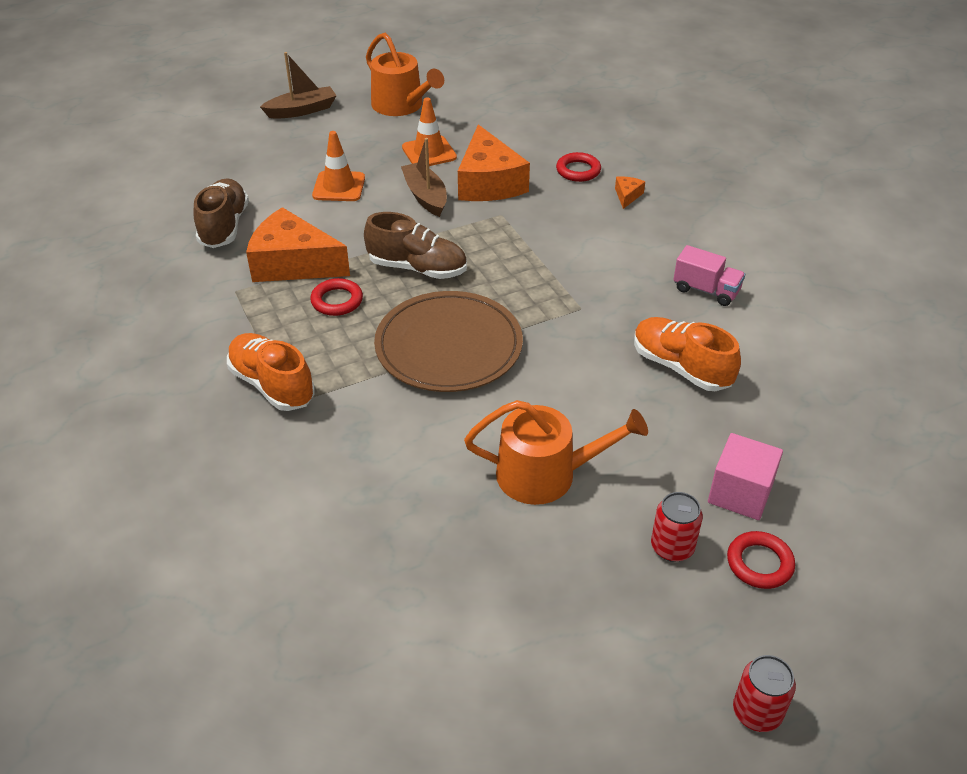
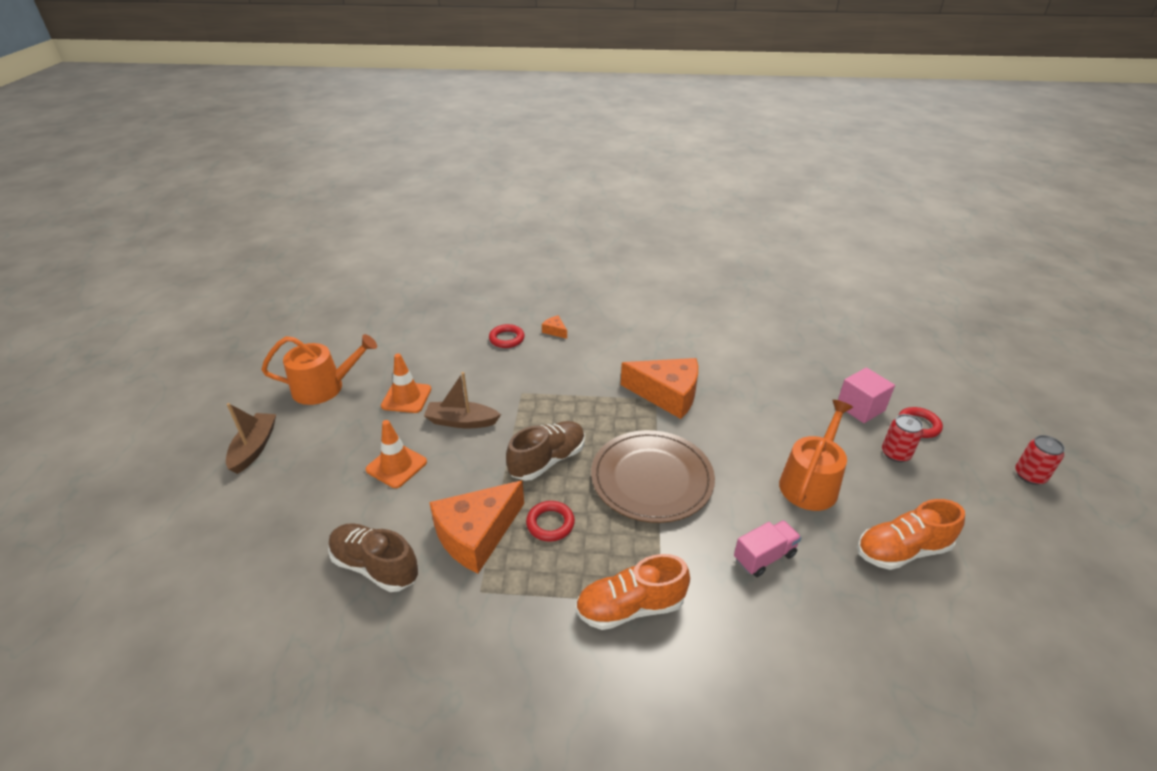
camera: 60 degrees left, 5 degrees down
orange cheese [458,124,530,201] -> orange cheese moved to [621,358,698,419]
orange shoe [634,317,741,391] -> orange shoe moved to [857,499,965,570]
pink truck [673,245,745,306] -> pink truck moved to [734,520,801,577]

